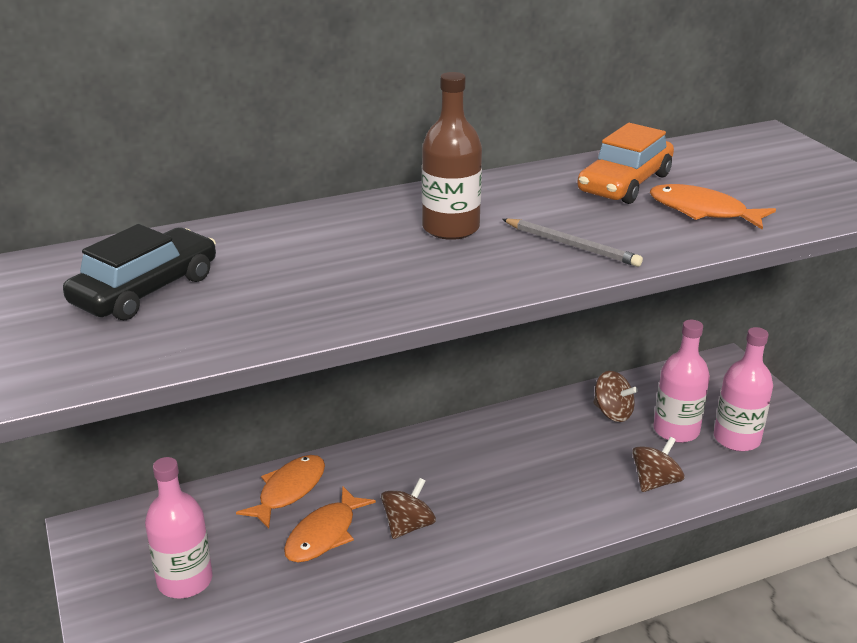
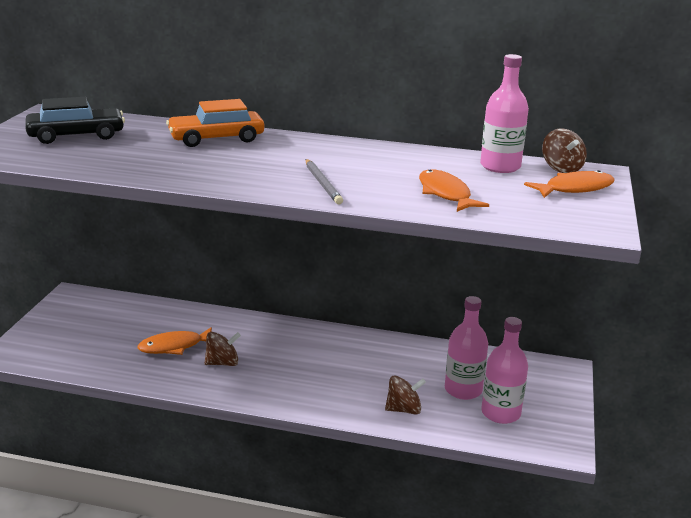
camera: 35 degrees right, 5 degrees down
pink bottle [145,457,212,599] -> pink bottle moved to [480,54,529,173]
orange fish [236,455,325,529] -> orange fish moved to [524,170,615,198]
brown bottle [422,72,482,240] -> none
orange car [577,123,674,204] -> orange car moved to [166,99,264,147]
brown spinning top [593,371,638,422] -> brown spinning top moved to [542,128,587,173]

